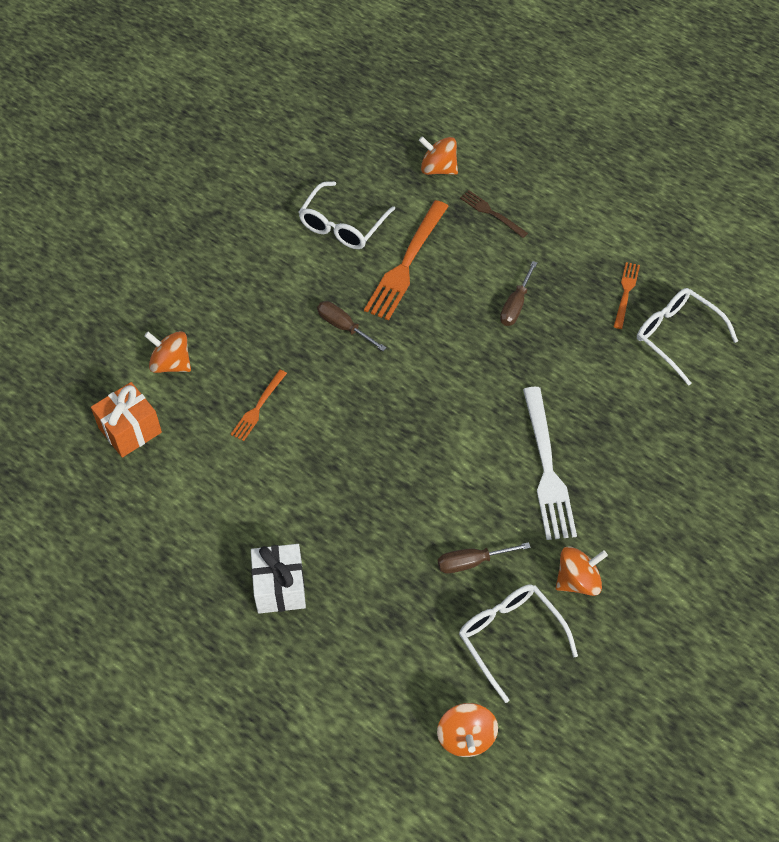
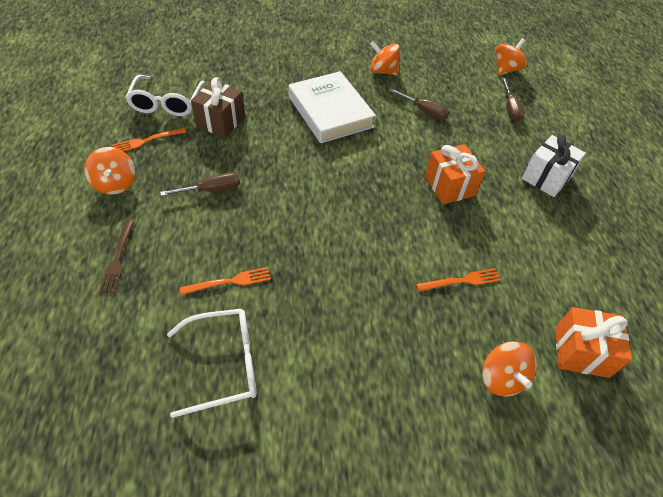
camera: 135 degrees left, 5 degrees down
brown screwdriver [317,301,387,351] -> brown screwdriver moved to [501,78,525,122]
orange fork [364,200,448,320] -> orange fork [180,267,271,295], size x0.53
orange spinning top [419,136,458,175] -> orange spinning top moved to [84,147,135,195]
white glasses [459,584,578,703] -> none
white fork [523,387,577,540] -> white book [288,71,376,143]
none -> brown gift [191,77,245,138]
none -> orange gift [425,144,485,204]

